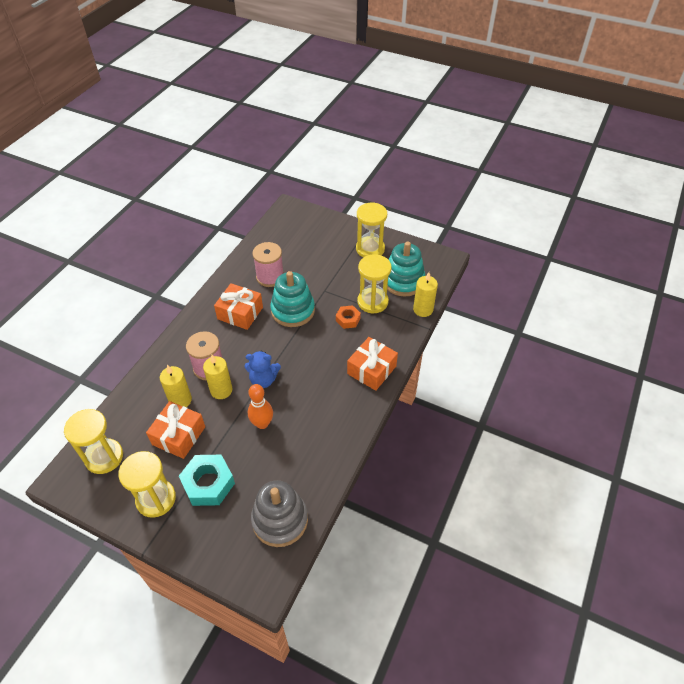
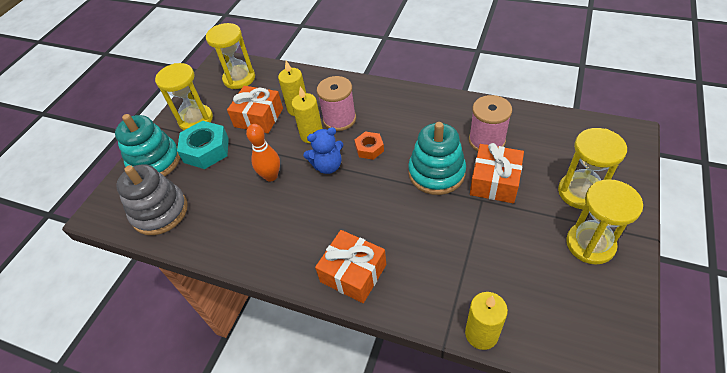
camera: 90 degrees right, 0 degrees up
orange gift [214,283,263,330] -> orange gift moved to [470,143,524,203]
blue teddy bear [245,350,281,388] -> blue teddy bear turned 105 degrees counterclockwise [303,127,343,174]
orange nut [336,305,361,329] -> orange nut moved to [355,132,384,160]
yellow hourglass [357,254,392,314] -> yellow hourglass moved to [558,128,627,209]
turquoise stacking toy [383,242,425,297] -> turquoise stacking toy moved to [115,114,180,176]

